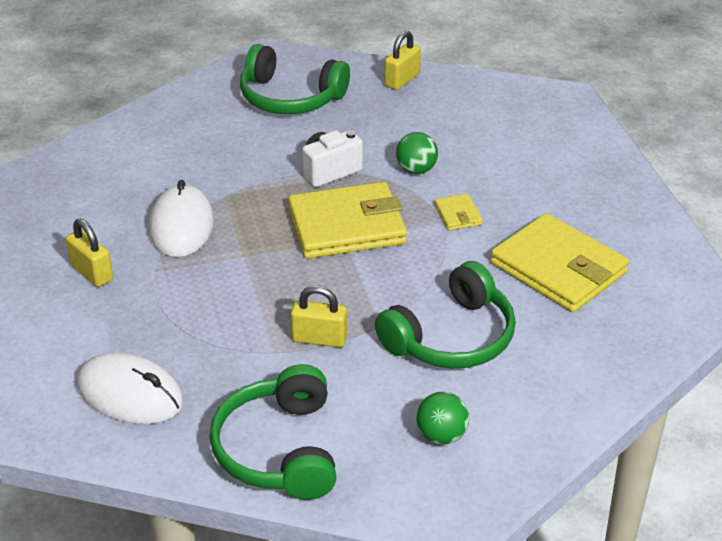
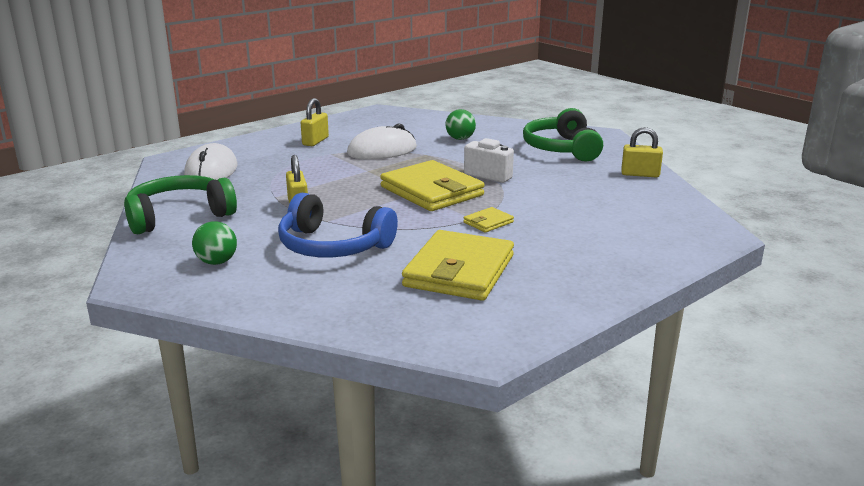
camera: 65 degrees right, 15 degrees down
green headphones [375,261,516,368] -> blue headphones [278,193,398,258]
green ball [396,132,438,174] -> green ball moved to [445,109,476,140]

